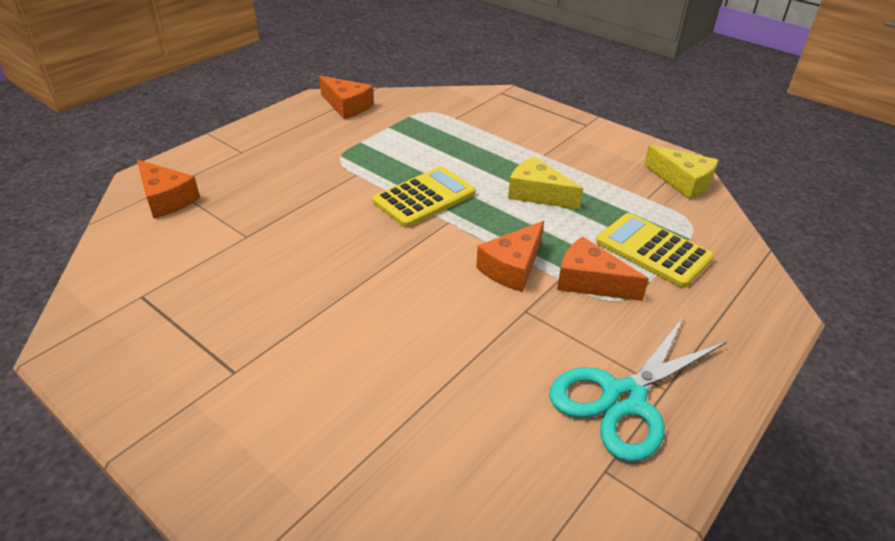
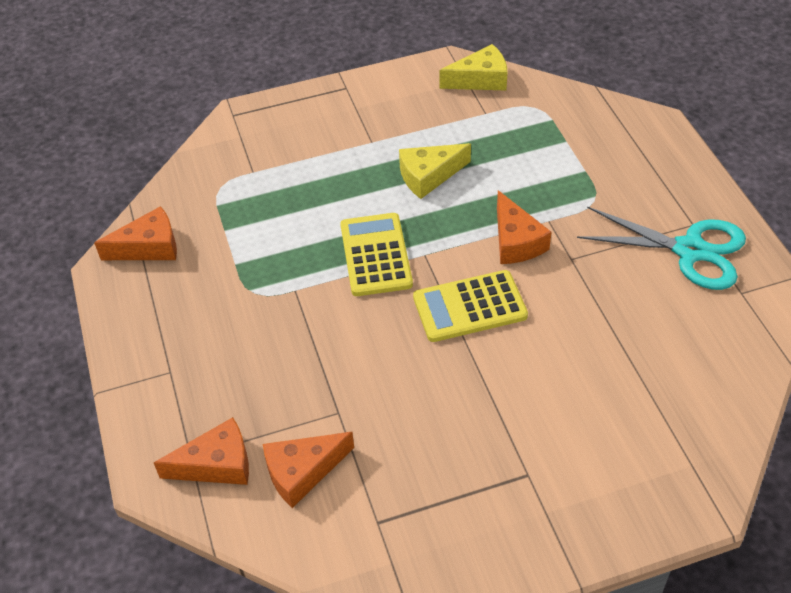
camera: 55 degrees left, 10 degrees up
turquoise scissors [549,316,727,462] -> turquoise scissors turned 60 degrees counterclockwise [577,207,746,290]
orange cheese [557,237,649,301] -> orange cheese moved to [263,432,354,508]
yellow calculator [596,213,714,288] -> yellow calculator moved to [413,270,528,342]

